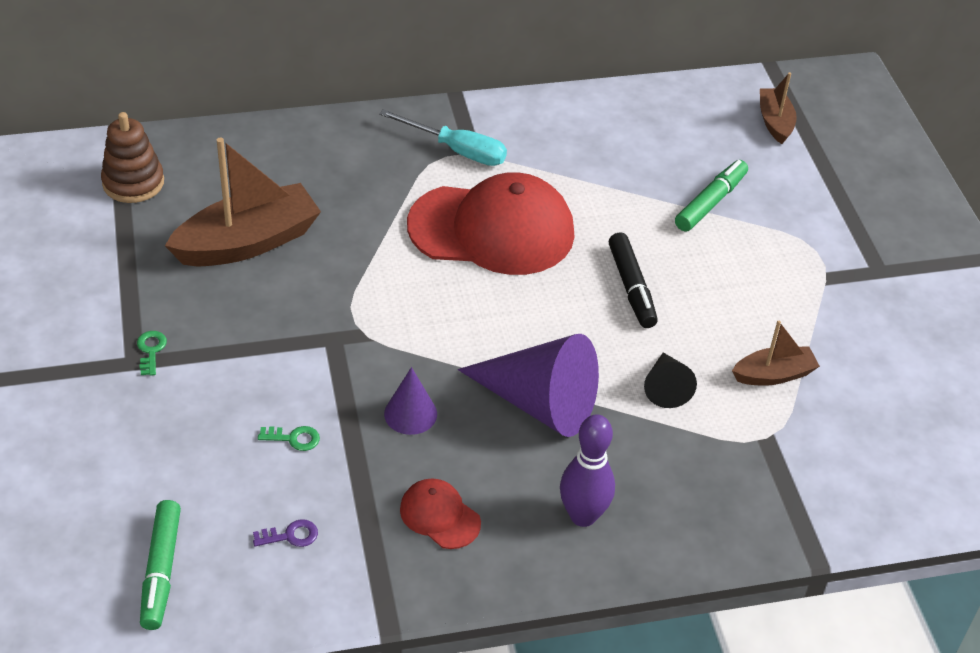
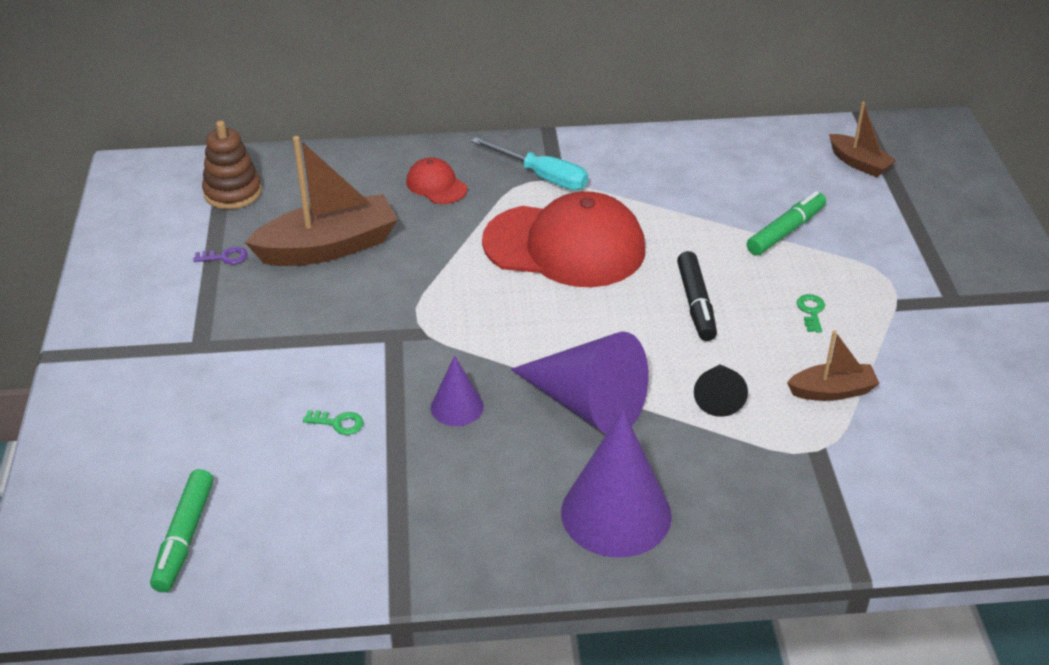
camera: 10 degrees right, 5 degrees down
green key [137,331,167,376] -> green key moved to [797,294,825,332]
purple key [253,519,318,547] -> purple key moved to [194,246,248,264]
red cap [400,478,481,549] -> red cap moved to [406,157,467,204]
purple bowling pin [560,414,615,527] -> purple cone [561,410,672,557]
brown boat [760,72,797,144] -> brown boat turned 135 degrees clockwise [829,102,897,177]

